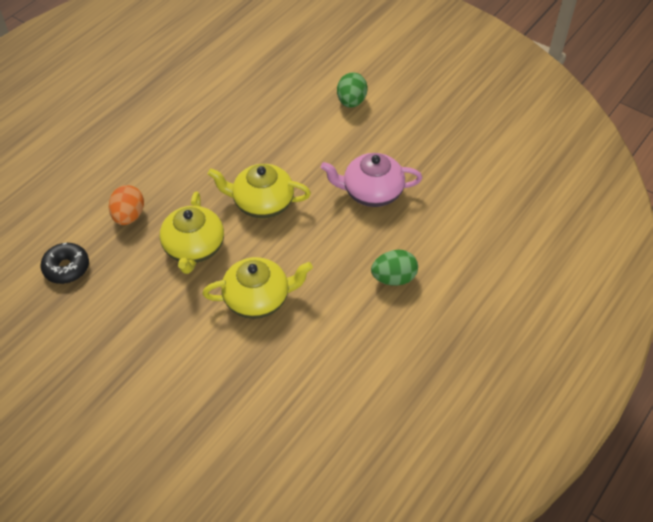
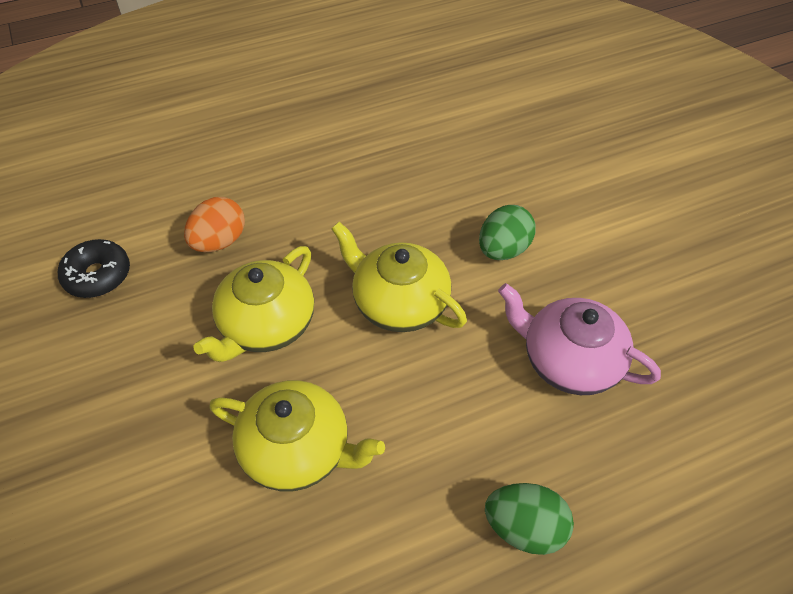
camera: 30 degrees right, 0 degrees up
green egg [337,72,368,108] -> green egg moved to [479,205,536,260]

